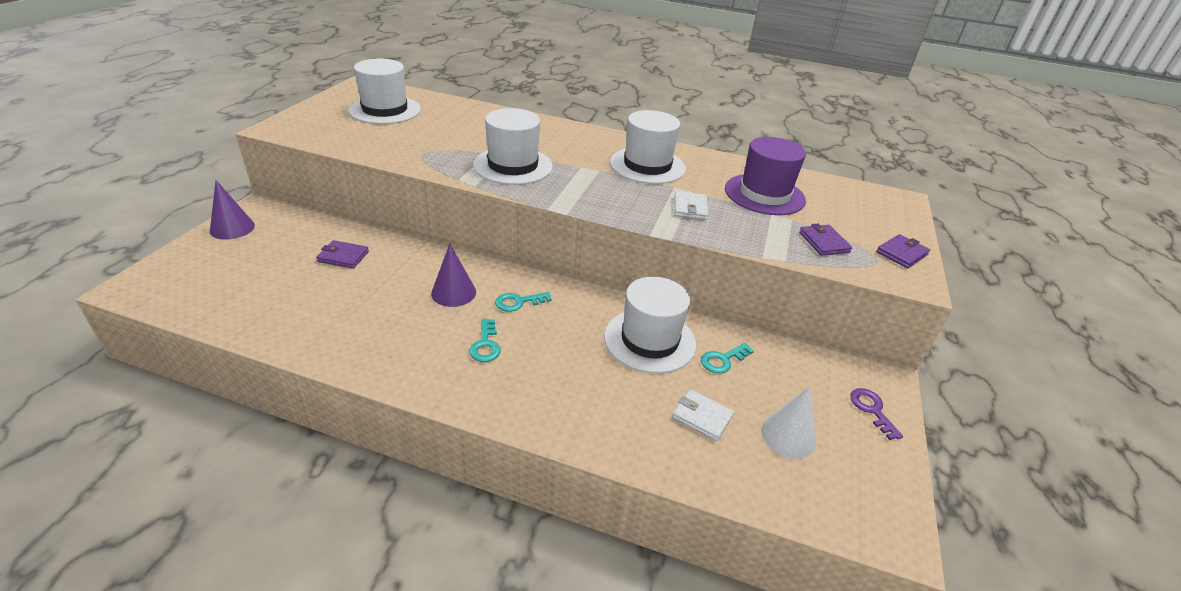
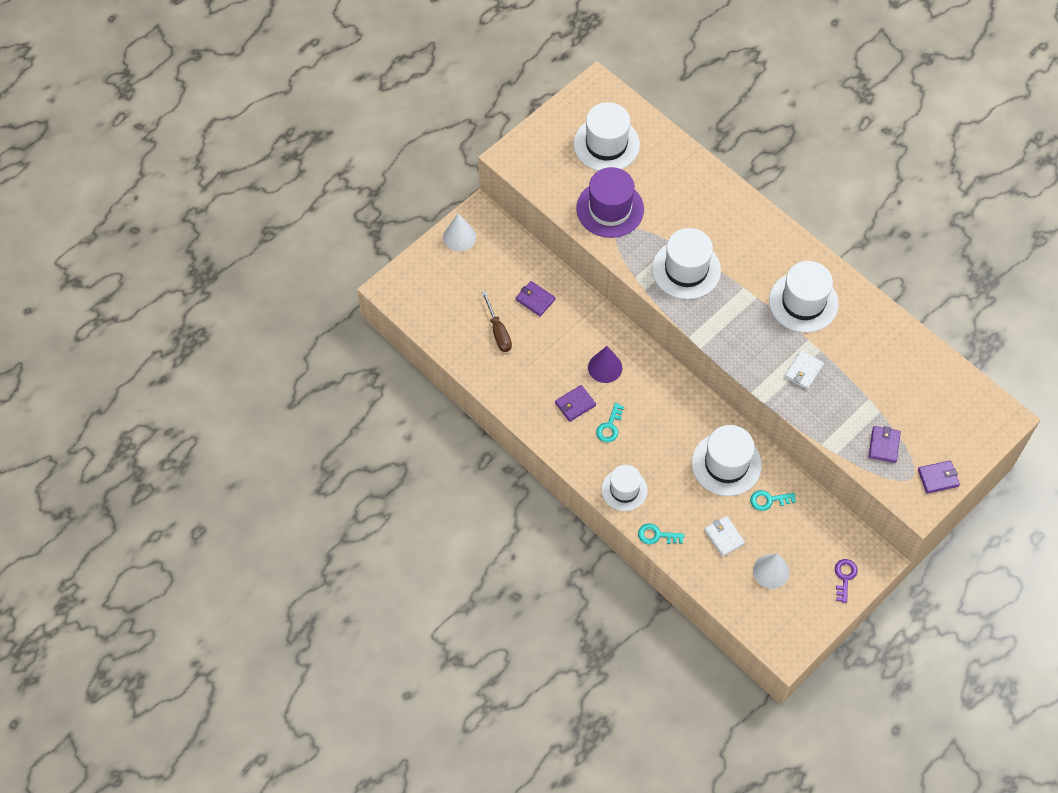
camera: 30 degrees right, 25 degrees up
purple cone [210,180,255,240] -> white cone [443,213,476,251]
turquoise key [495,292,552,312] -> turquoise key moved to [638,523,684,544]
purple hat [725,137,806,215] -> purple hat moved to [576,167,644,238]
none -> brown screwdriver [482,291,512,352]
none -> purple wallet [555,385,596,422]
none -> white hat [601,465,648,511]

